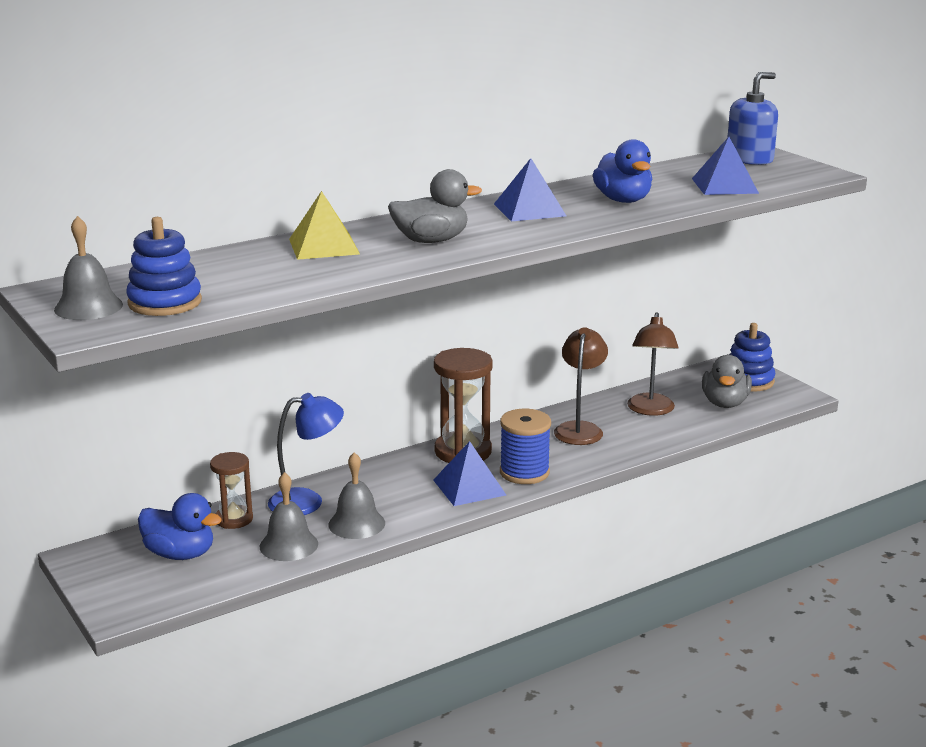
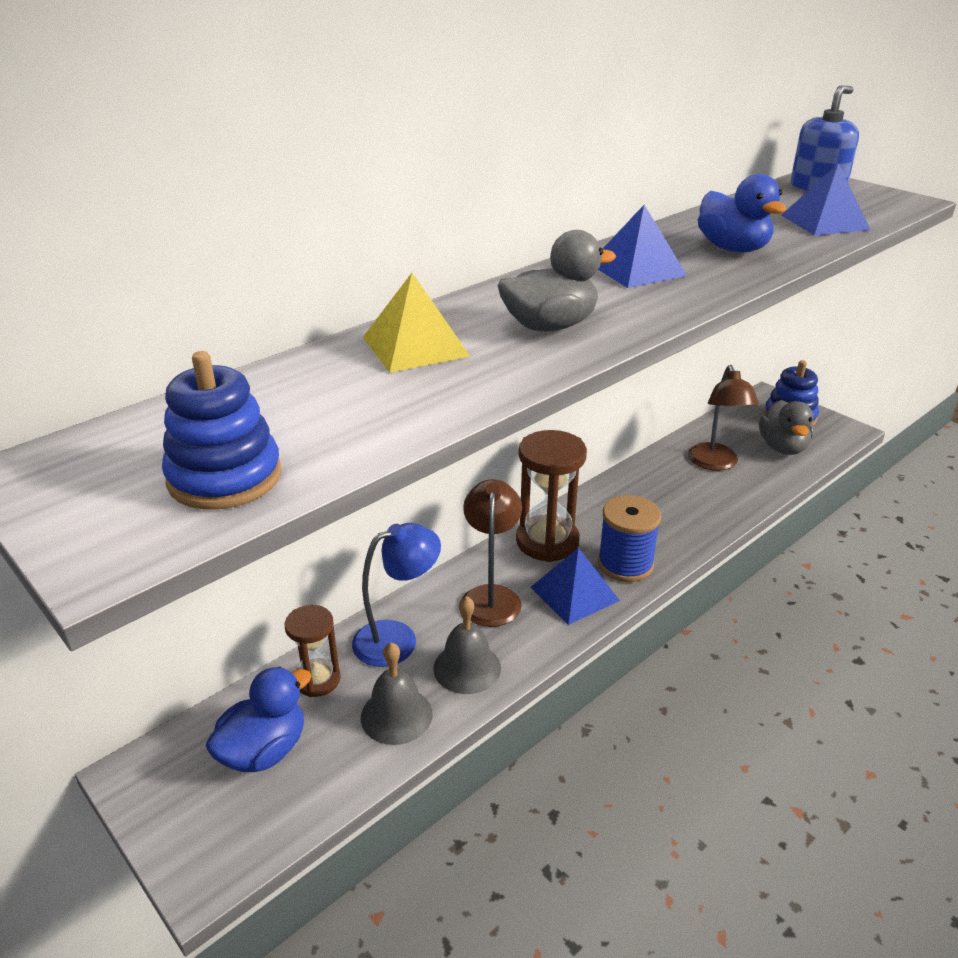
camera: 10 degrees left, 10 degrees up
grey bell [54,216,123,320] -> none
blue duck [138,493,222,560] -> blue duck turned 60 degrees counterclockwise [206,666,312,772]
brown lamp [554,327,608,445] -> brown lamp moved to [463,479,522,627]

